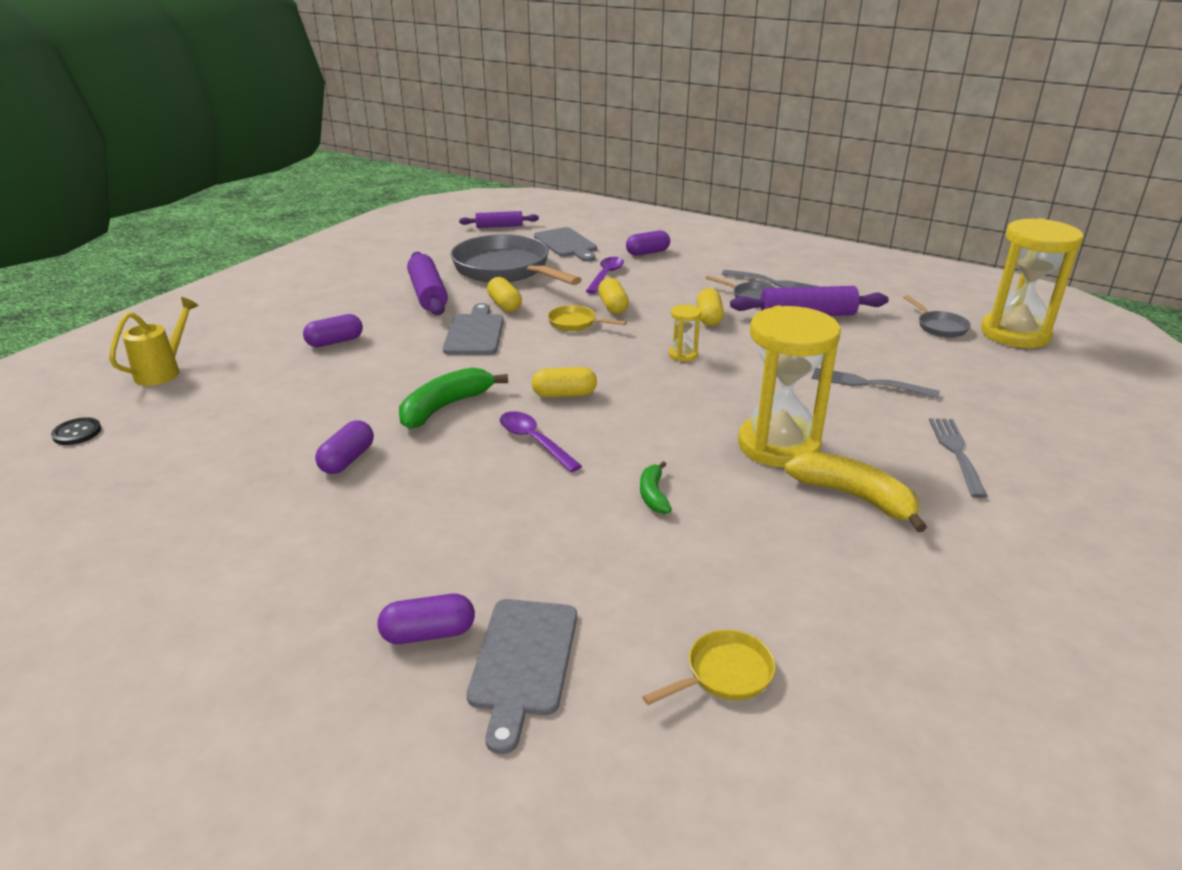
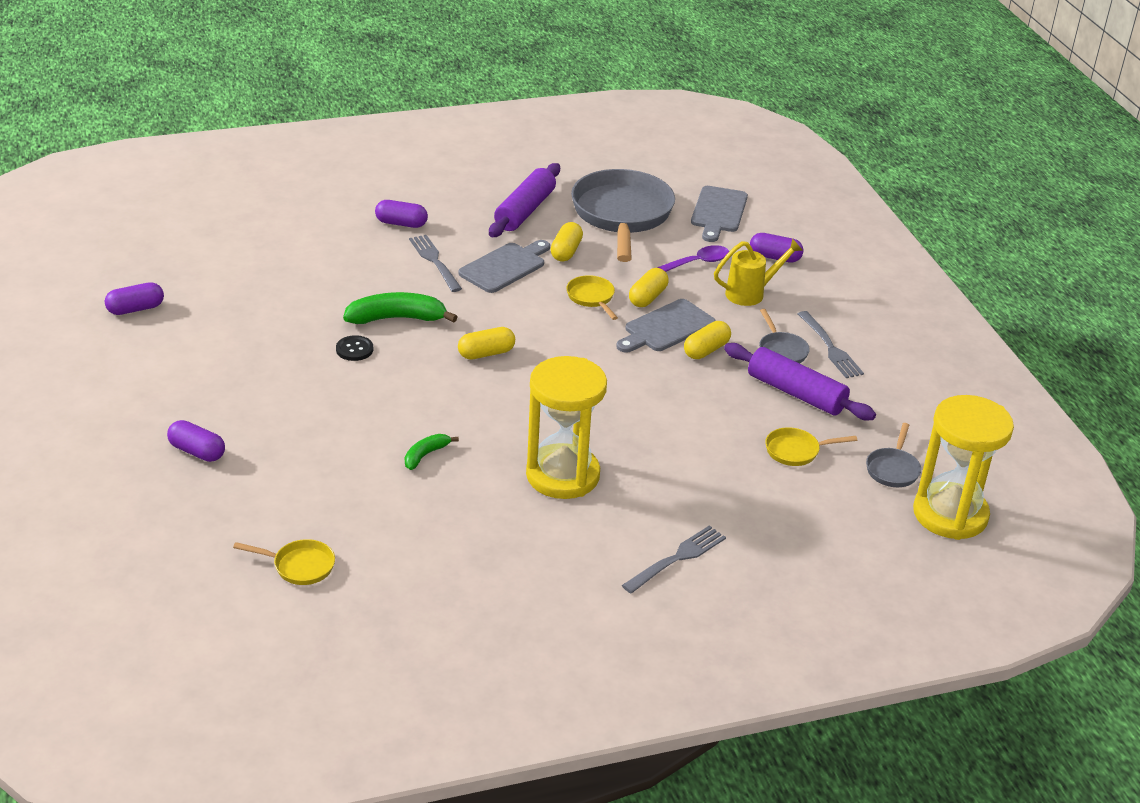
camera: 40 degrees right, 5 degrees up
black button [51,417,101,445] -> black button moved to [336,335,373,361]
yellow watering can [109,297,199,386] -> yellow watering can moved to [714,238,803,306]
purple capsule [315,420,374,474] -> purple capsule moved to [105,282,164,315]
purple rolling pin [459,211,539,228] -> none
grey cutting board [467,599,577,754] -> grey cutting board moved to [616,299,716,353]
purple spoon [500,411,582,472] -> none
yellow capsule [532,367,597,397] -> yellow capsule turned 60 degrees counterclockwise [458,327,515,359]
yellow hourglass [669,305,701,362] -> none
yellow banana [784,452,927,532] -> none
grey fork [812,368,940,398] -> grey fork moved to [409,235,462,292]
none -> yellow pan [765,427,857,466]

